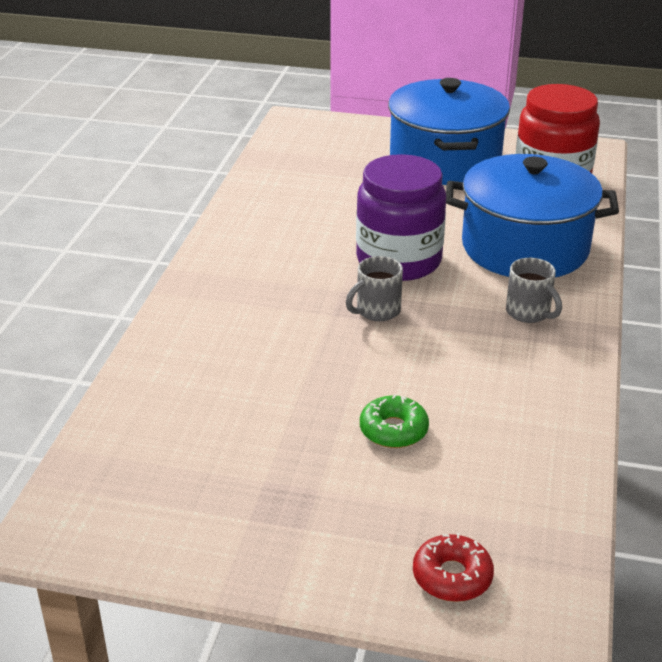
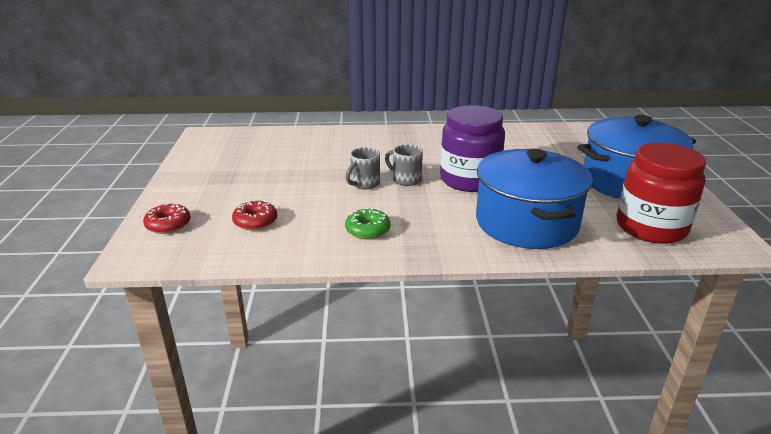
camera: 75 degrees right, 5 degrees down
green donut [360,395,429,448] -> green donut moved to [345,208,390,239]
grey mug [506,258,562,323] -> grey mug moved to [345,147,380,189]
none -> red donut [232,199,277,230]

